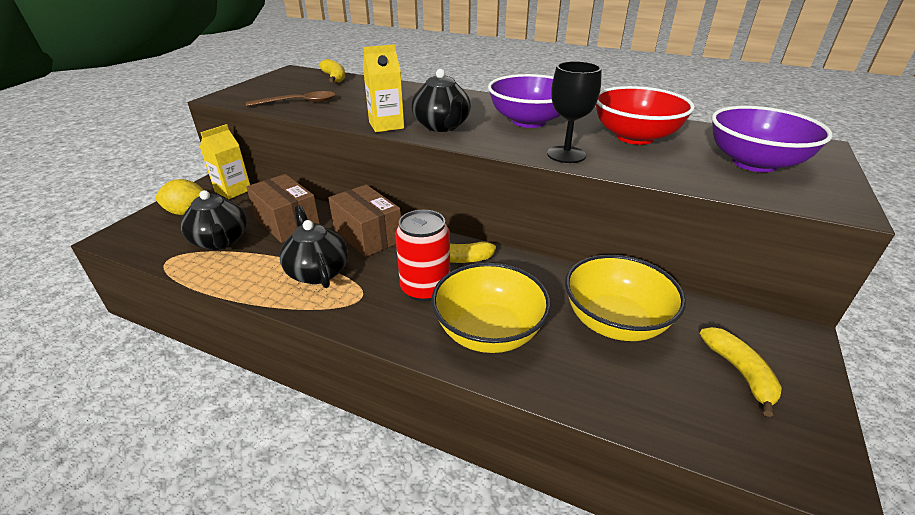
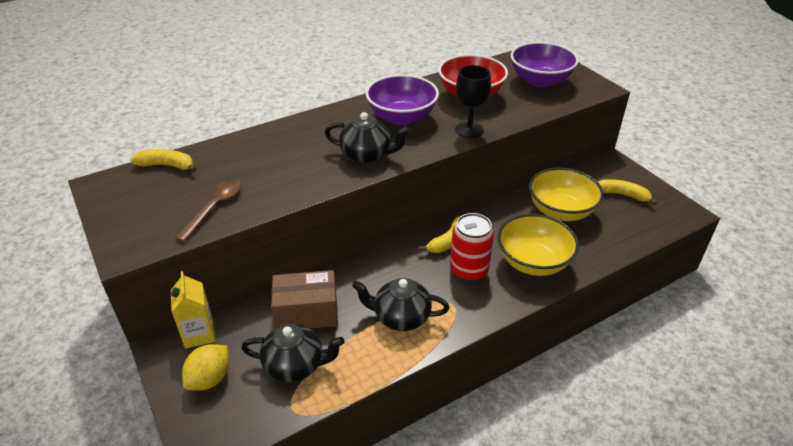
camera: 55 degrees left, 5 degrees up
brown box [329,184,401,257] -> none
yellow carton [363,44,404,132] -> none

